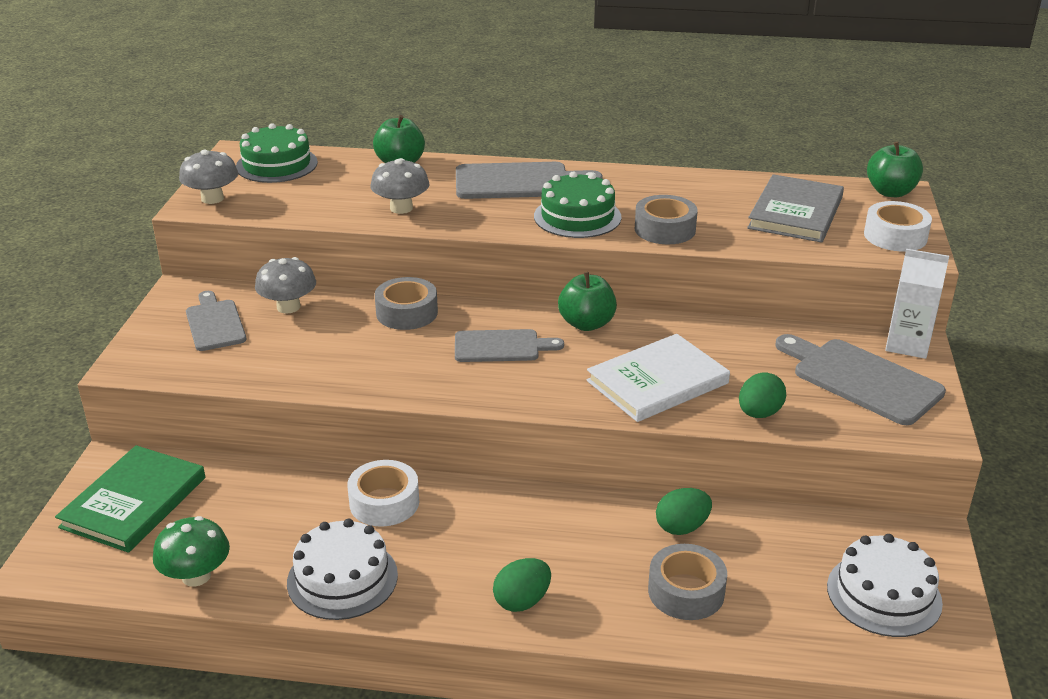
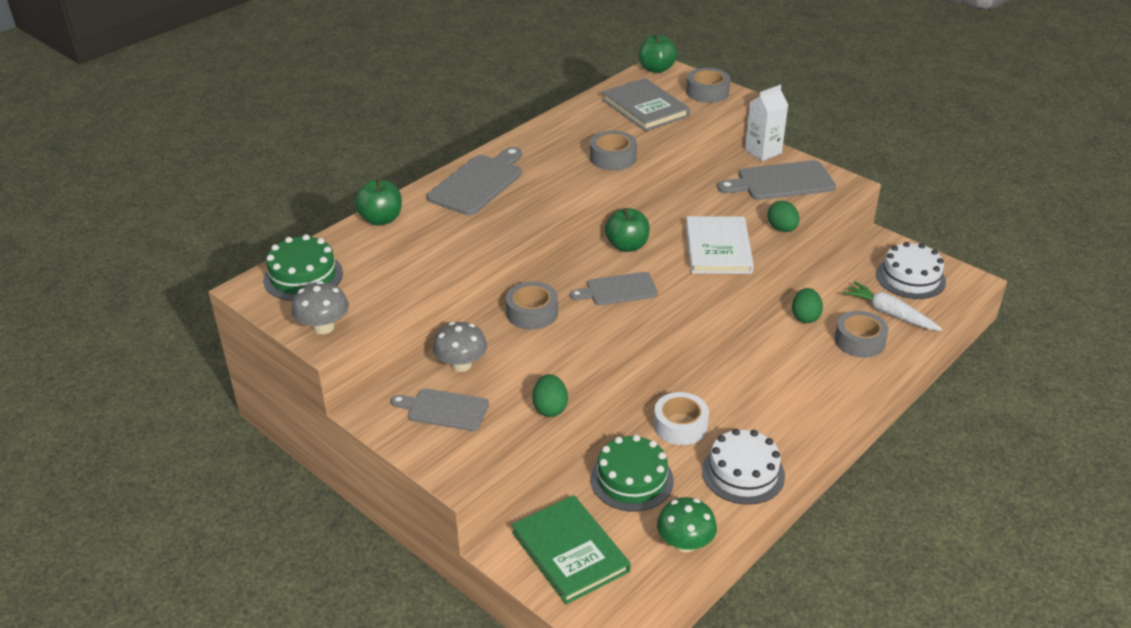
camera: 55 degrees left, 5 degrees up
grey mushroom [371,158,429,214] -> none
grey cutting board [455,329,564,362] -> grey cutting board turned 135 degrees counterclockwise [570,272,658,305]
green egg [493,558,551,612] -> green egg moved to [532,374,568,417]
green cake [534,171,621,238] -> green cake moved to [591,435,674,512]
white tape [864,201,932,252] -> grey tape [686,68,731,103]
none -> white carrot [843,281,942,331]

